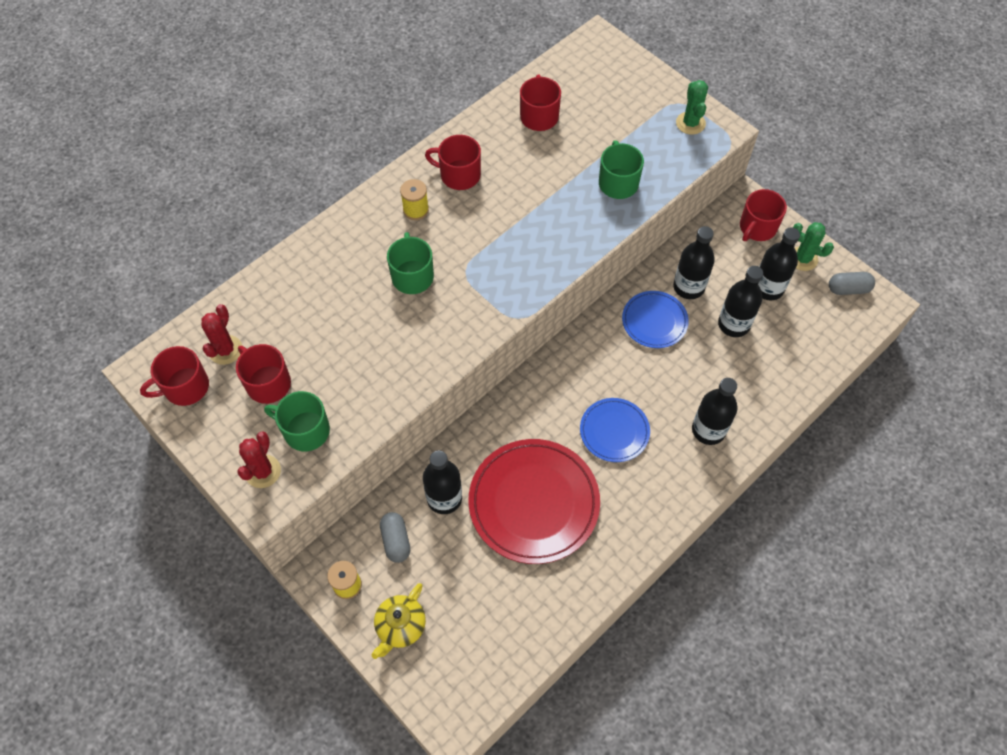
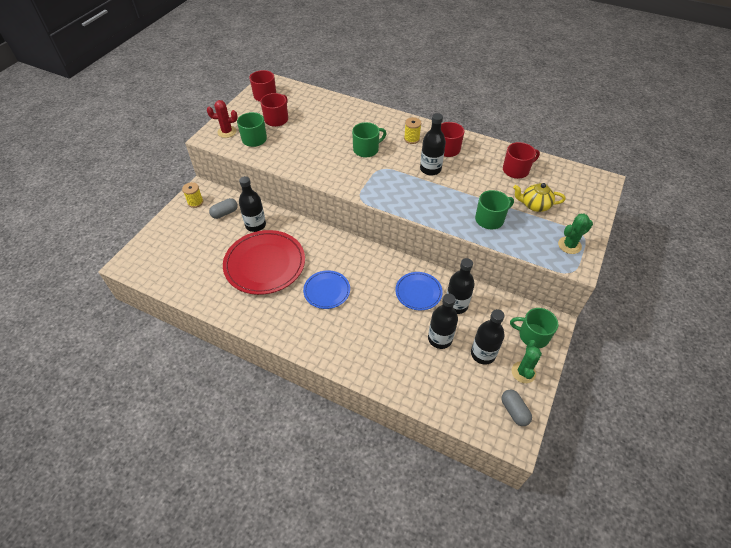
camera: 70 degrees right, 10 degrees down
red cactus [201,304,242,365] -> none
yellow teapot [372,583,426,659] -> yellow teapot moved to [513,183,566,212]
black bottle [692,378,738,445] -> black bottle moved to [420,113,446,176]
red mug [740,189,787,241] -> green mug [510,308,558,348]

